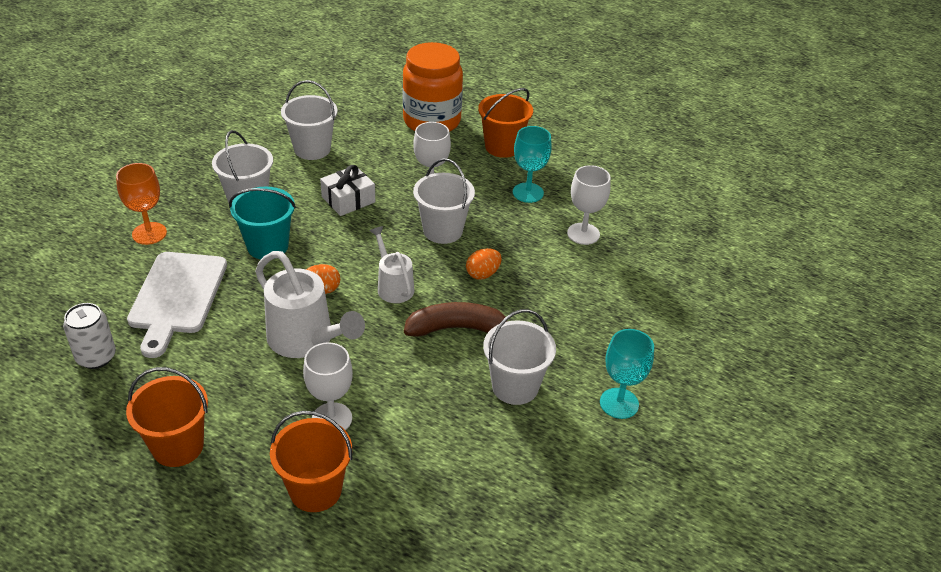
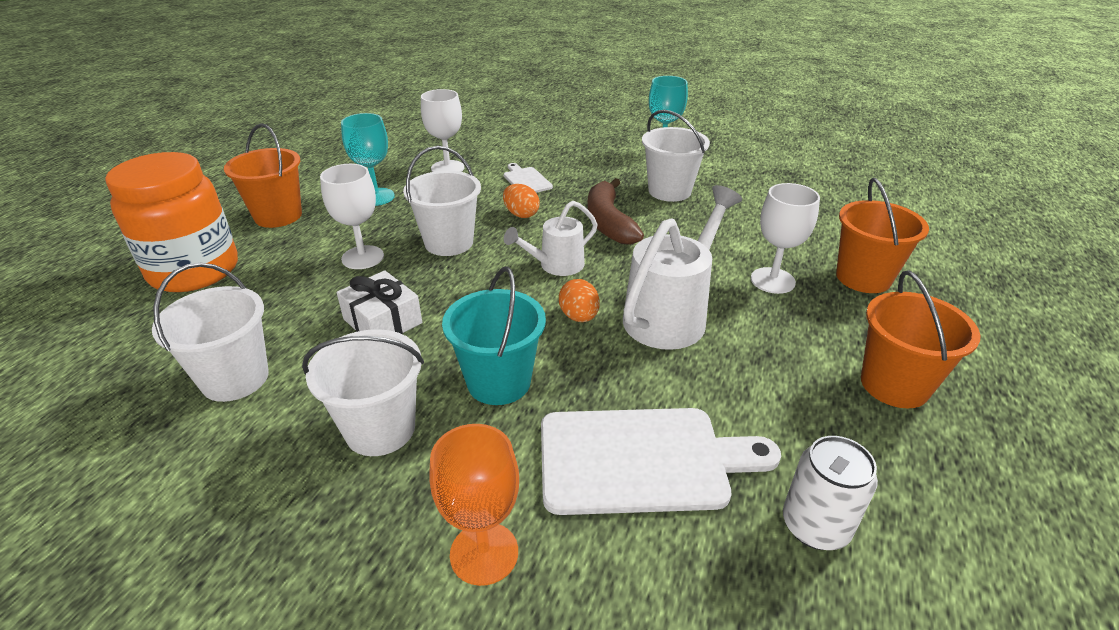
camera: 95 degrees left, 5 degrees down
none -> white cutting board [504,163,553,193]

